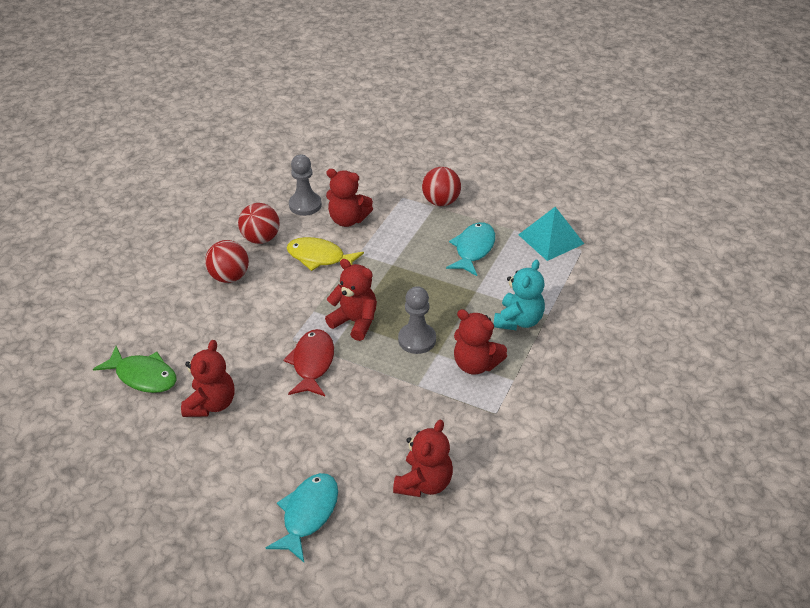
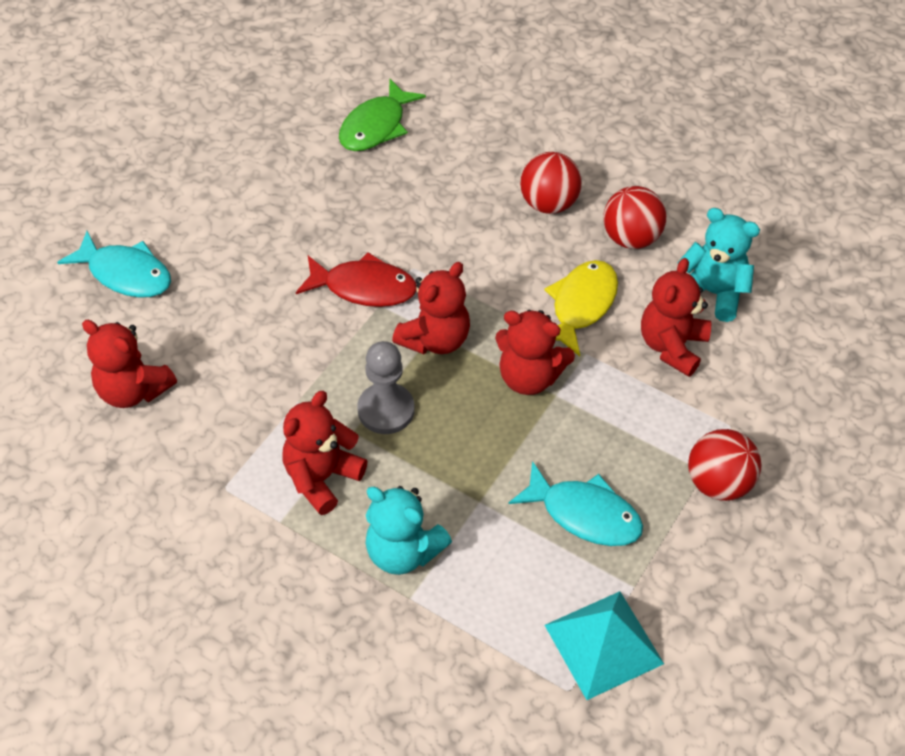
camera: 95 degrees right, 10 degrees up
red teddy bear [181,340,235,417] -> red teddy bear moved to [495,310,575,395]
grey pawn [289,155,322,216] -> turquoise teddy bear [678,208,760,322]

